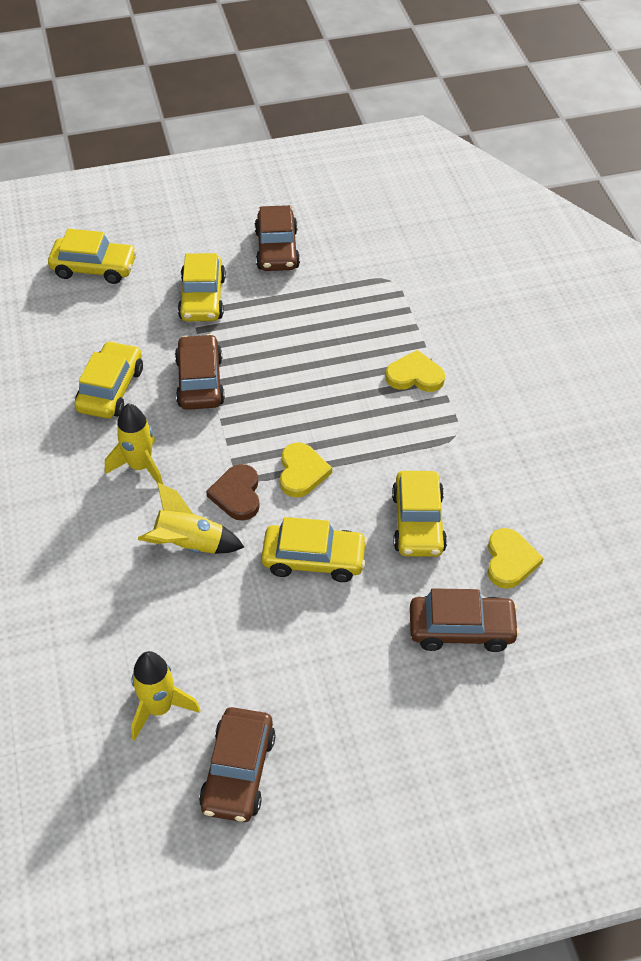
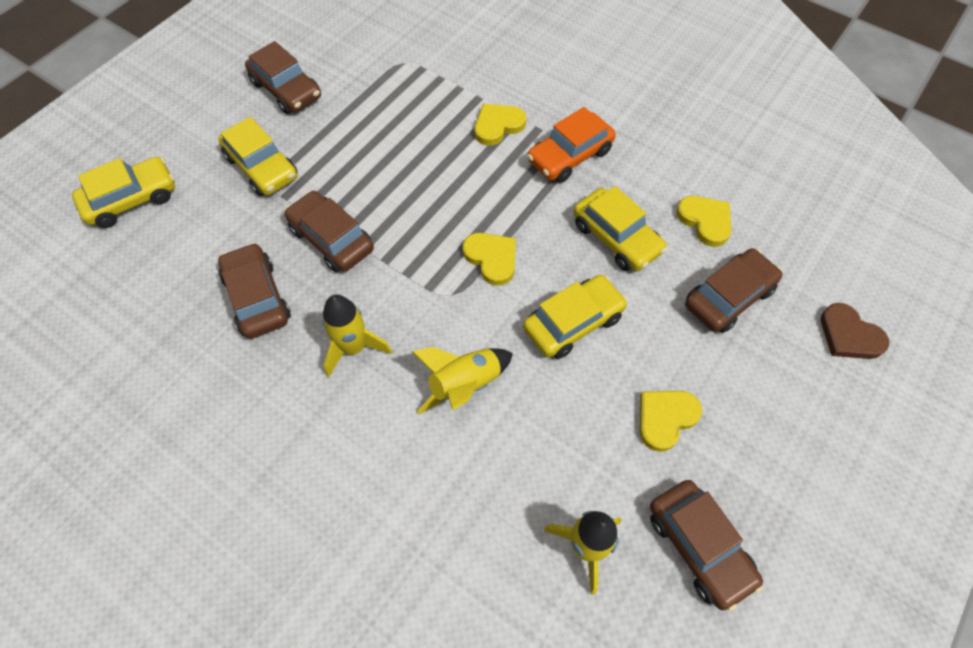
camera: 40 degrees left, 10 degrees up
yellow car [75,341,143,419] -> brown car [218,243,291,339]
brown heart [206,464,260,521] -> brown heart moved to [821,303,889,359]
none -> orange car [527,107,616,183]
none -> yellow heart [639,391,702,452]

